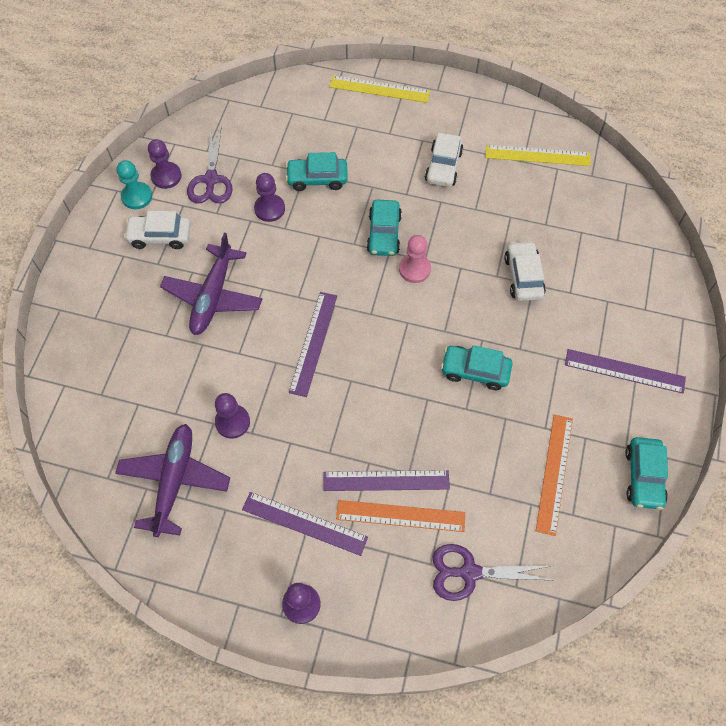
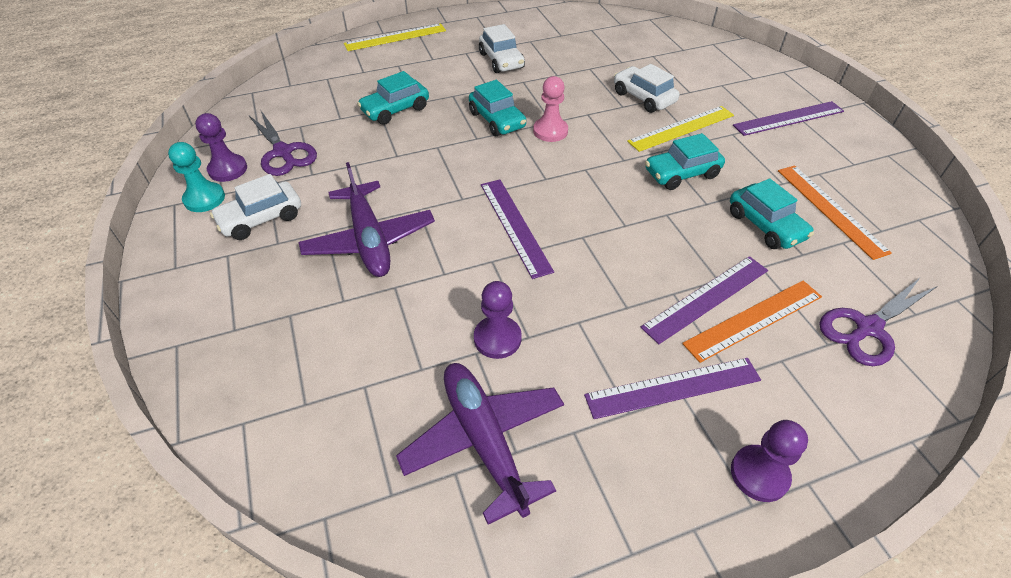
camera: 35 degrees left, 15 degrees down
purple pawn [254,173,285,222] -> none
yellow ruler [486,145,591,166] -> yellow ruler moved to [627,106,734,152]
turquoise car [625,437,668,510] -> turquoise car moved to [730,178,814,249]

